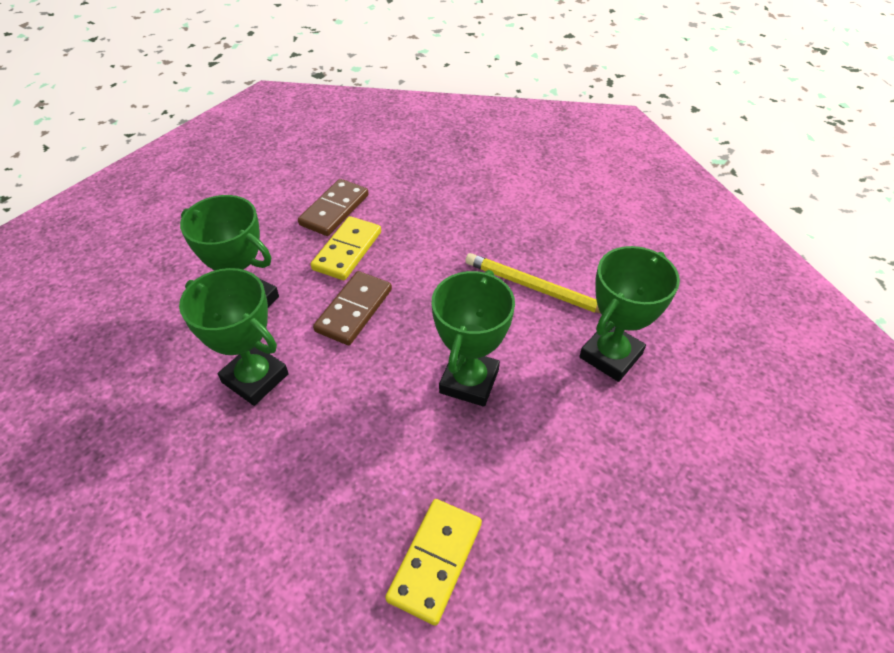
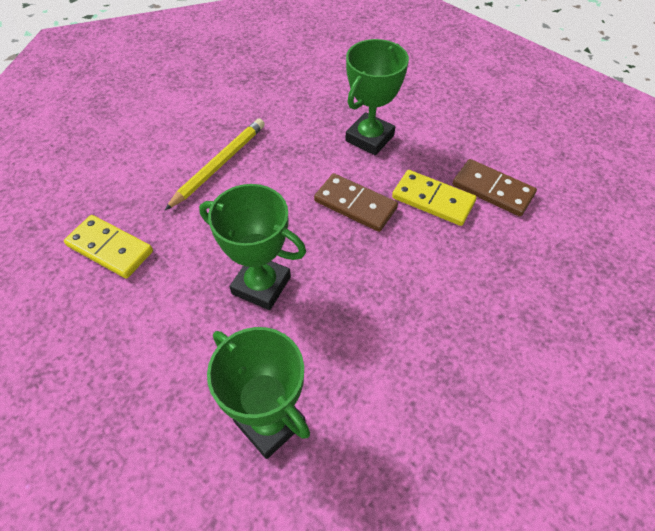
camera: 95 degrees right, 5 degrees up
green trophy [179,268,289,406] -> none
yellow pencil [465,253,600,313] -> yellow pencil moved to [165,118,265,210]

